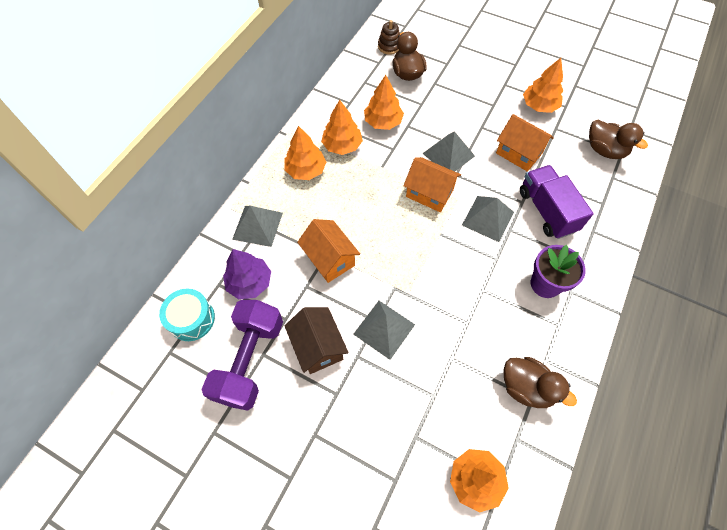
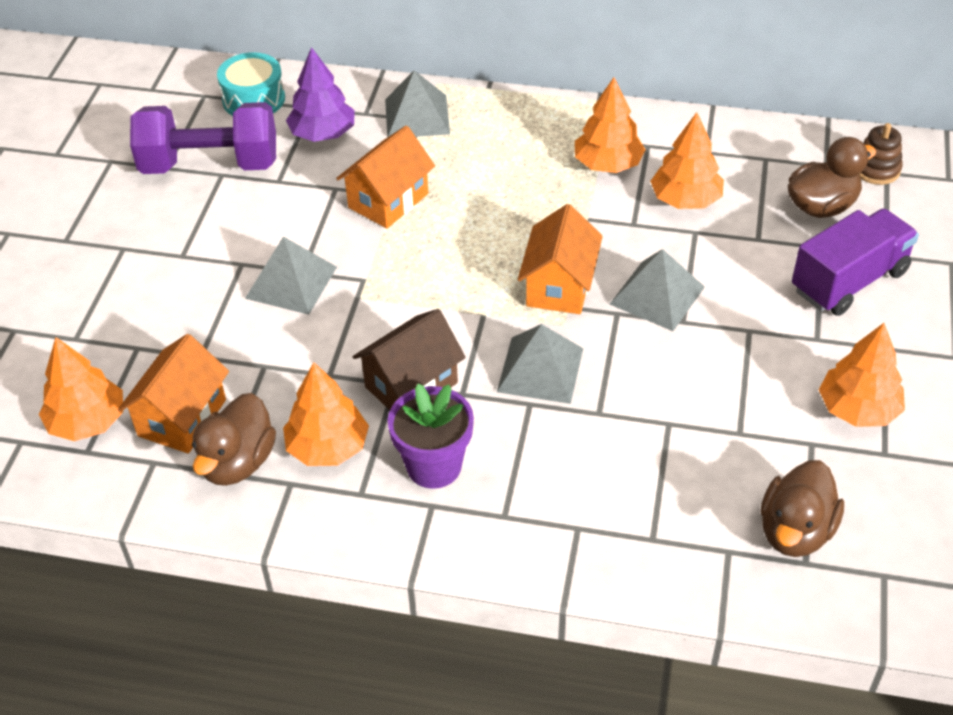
camera: 75 degrees right, 15 degrees down
orange tree [284,126,326,180] -> orange tree moved to [283,362,369,466]
brown house [285,307,349,374] -> brown house moved to [353,309,466,410]
orange house [496,114,554,172] -> orange house moved to [118,334,229,454]
purple truck [520,165,594,239] -> purple truck moved to [792,208,919,316]

